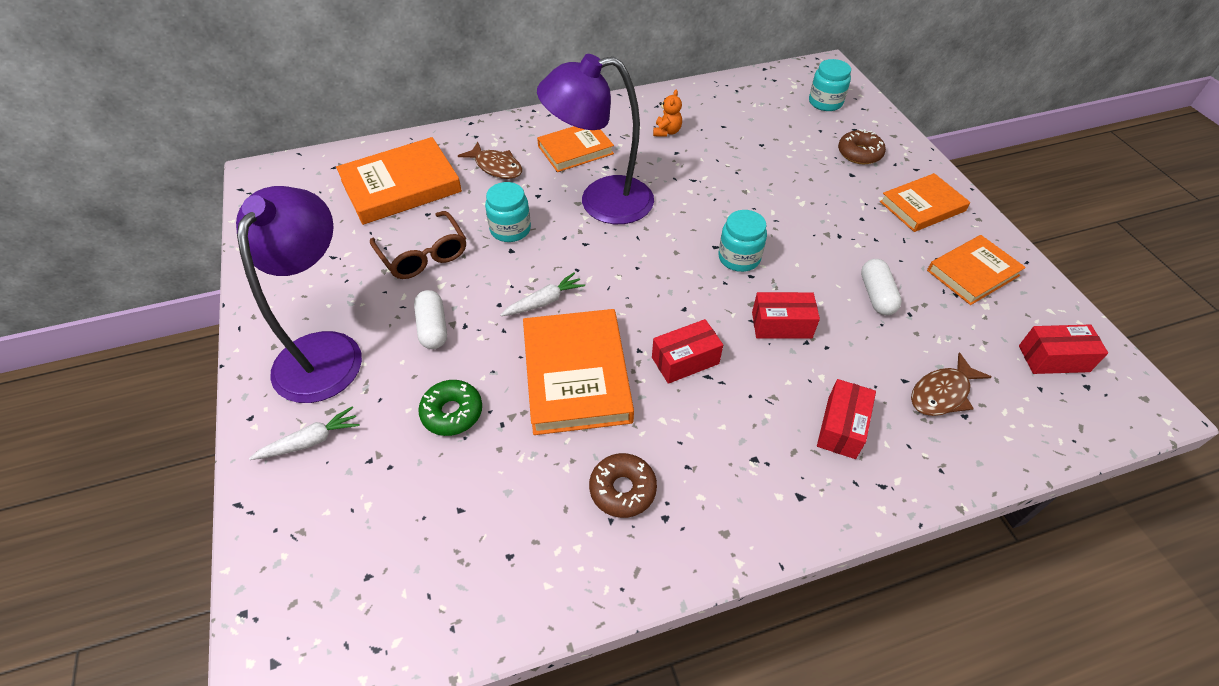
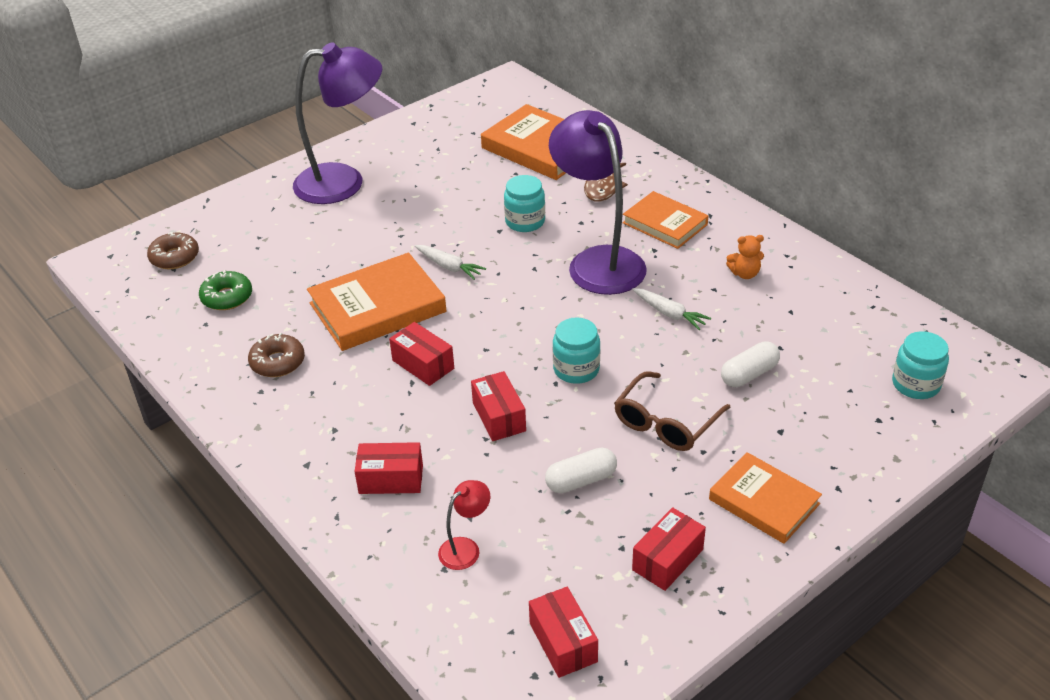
camera: 70 degrees right, 10 degrees down
white carrot [249,407,360,460] -> white carrot moved to [632,288,711,330]
brown glasses [370,211,466,279] -> brown glasses moved to [614,372,731,451]
white capsule [414,290,447,349] -> white capsule moved to [721,341,780,387]
green donut [418,380,482,436] -> green donut moved to [199,270,252,310]
brown donut [838,129,886,164] -> brown donut moved to [147,232,199,269]
brown fish [911,352,991,416] -> red lamp [438,480,490,570]
orange book [927,235,1026,305] -> red box [632,507,706,591]

